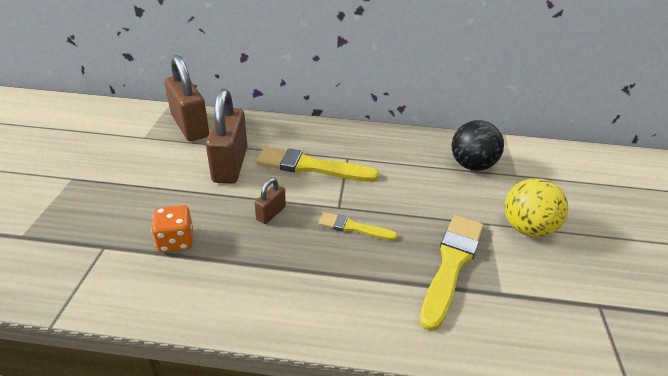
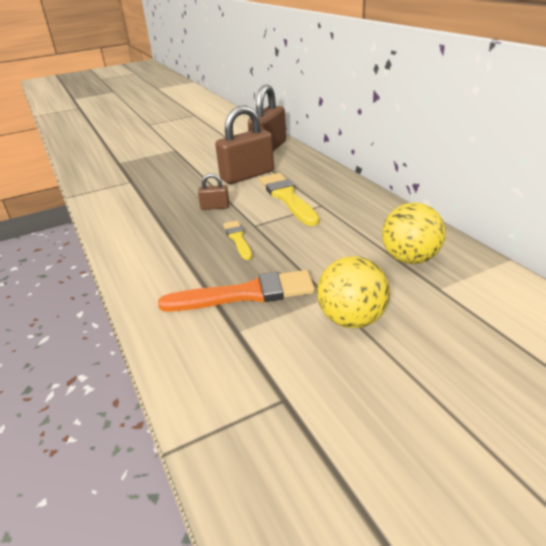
camera: 60 degrees right, 5 degrees down
orange dice [151,205,193,253] -> none
yellow brush [419,215,484,331] -> orange brush [158,270,315,312]
black ball [452,120,504,171] -> yellow ball [382,203,446,264]

